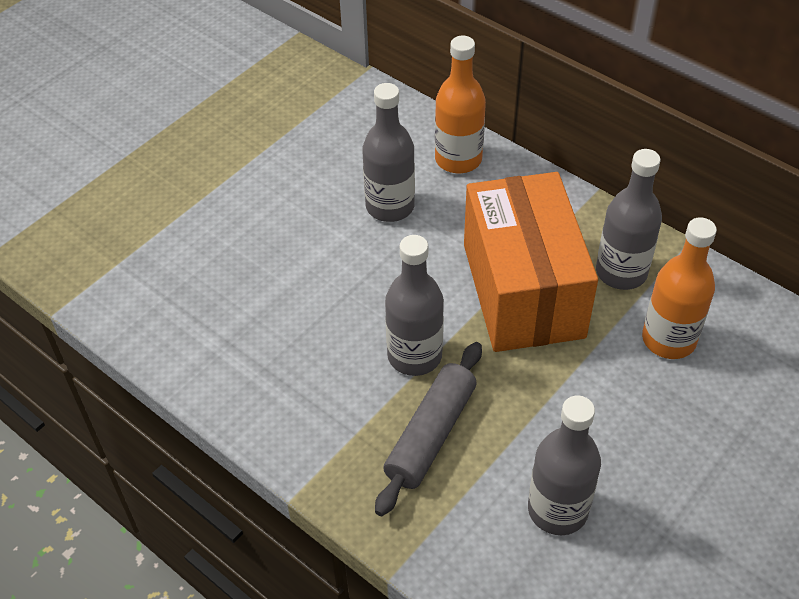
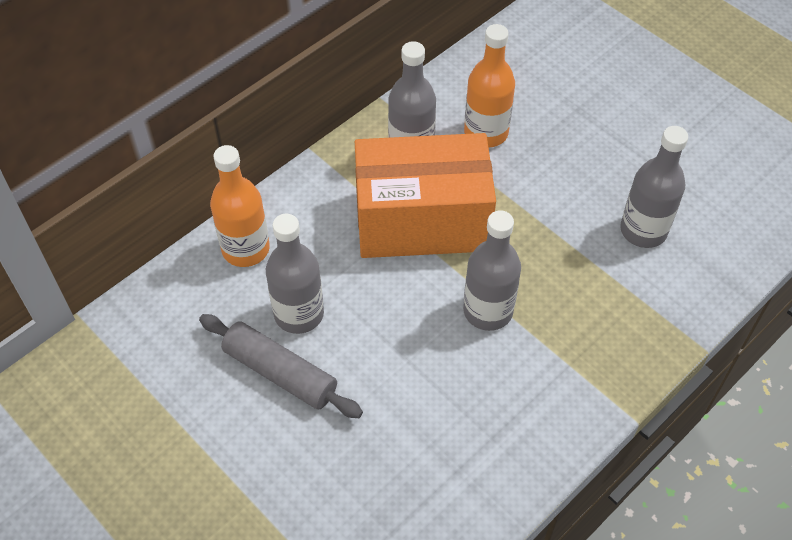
camera: 85 degrees left, 5 degrees up
grey rolling pin [375,342,482,516] -> grey rolling pin moved to [199,314,363,418]

